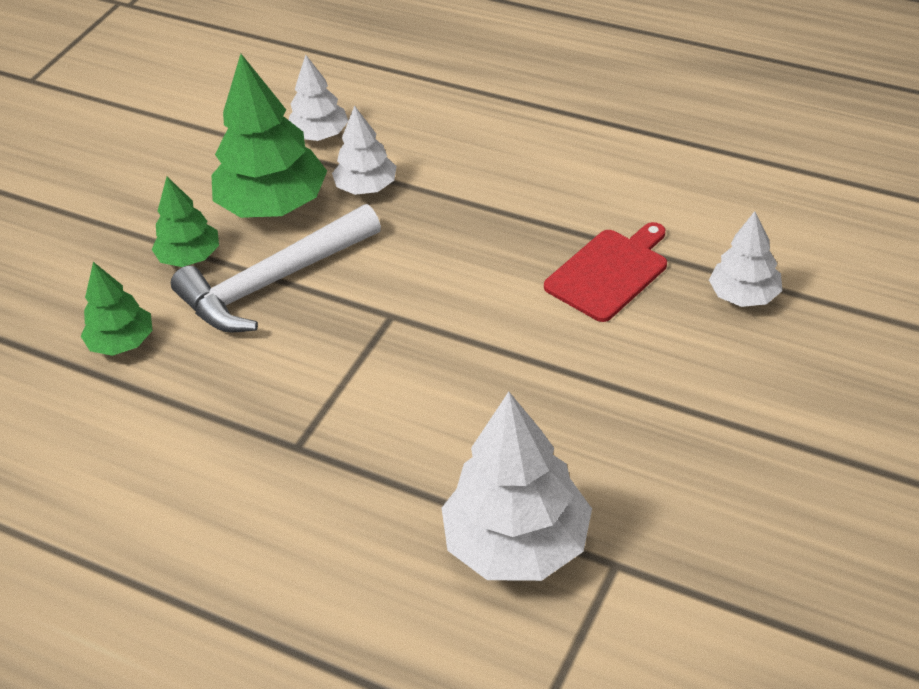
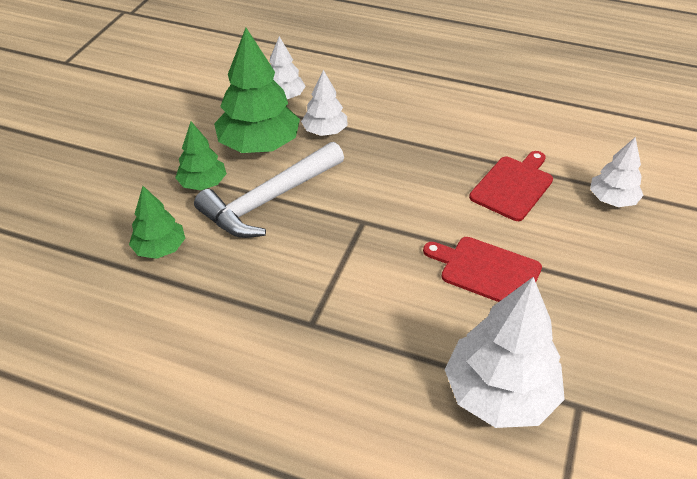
camera: 10 degrees left, 0 degrees up
none -> red cutting board [423,237,542,302]

